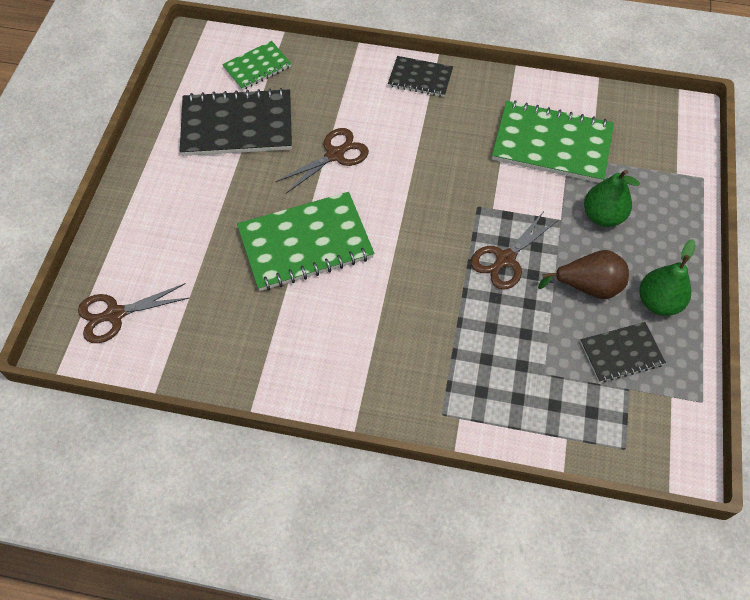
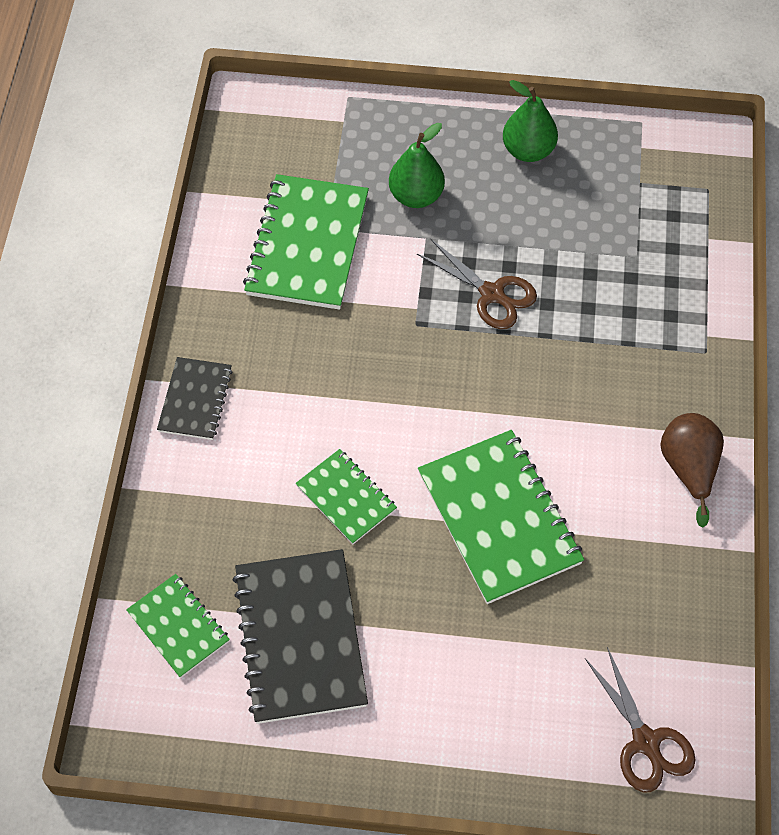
camera: 95 degrees left, 0 degrees up
brown scissors [275,128,369,193] -> green notebook [295,449,397,544]
brown pear [538,250,629,299] -> brown pear moved to [660,413,724,527]
black notebook [580,322,666,383] -> none

